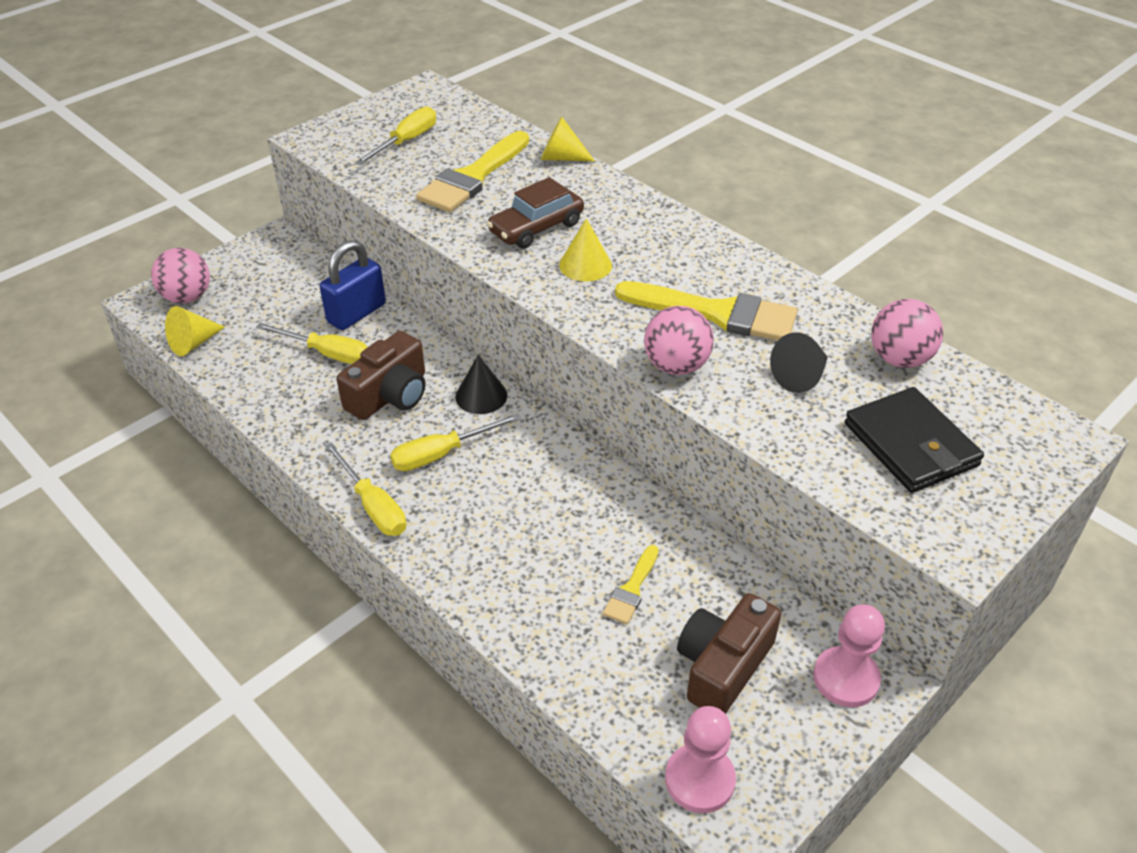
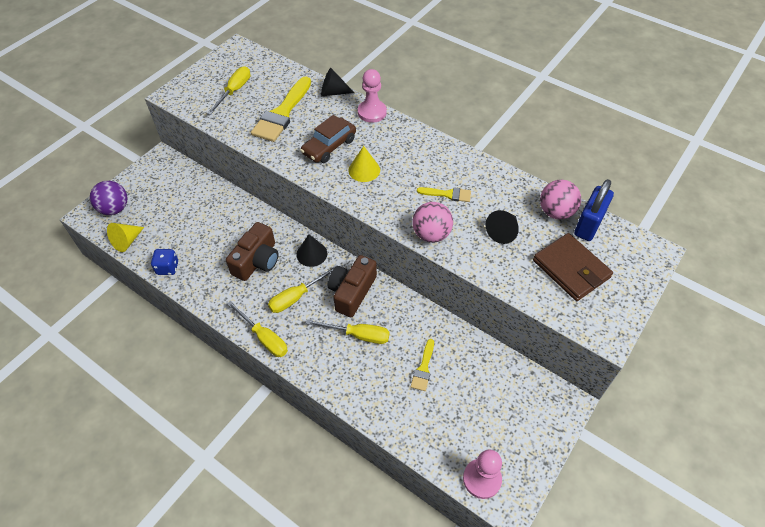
camera: 10 degrees left, 10 degrees up
pink ball [151,248,210,303] -> purple ball [90,181,128,215]
yellow screwdriver [256,323,368,364] -> yellow screwdriver moved to [305,319,390,344]
blue padlock [320,240,386,330] -> blue padlock moved to [574,179,614,241]
yellow cone [540,116,595,161] -> black cone [321,68,354,96]
yellow brush [615,281,798,341] -> yellow brush [417,187,471,202], size x0.50
brown camera [677,593,781,714] -> brown camera moved to [328,255,377,317]
pink pawn [813,605,885,707] -> pink pawn moved to [358,69,387,123]
black wallet [845,387,984,493] -> brown wallet [533,233,613,301]
none -> blue dice [151,249,178,275]

